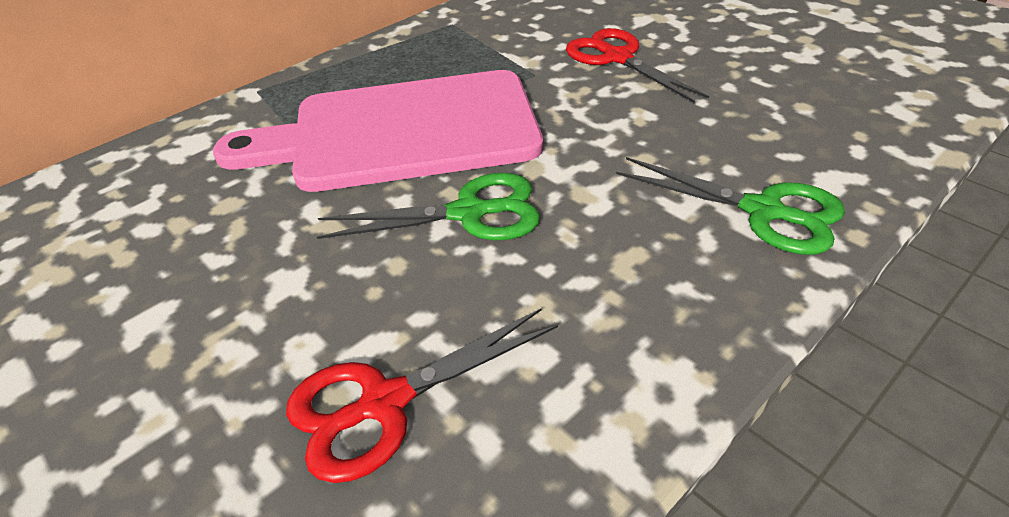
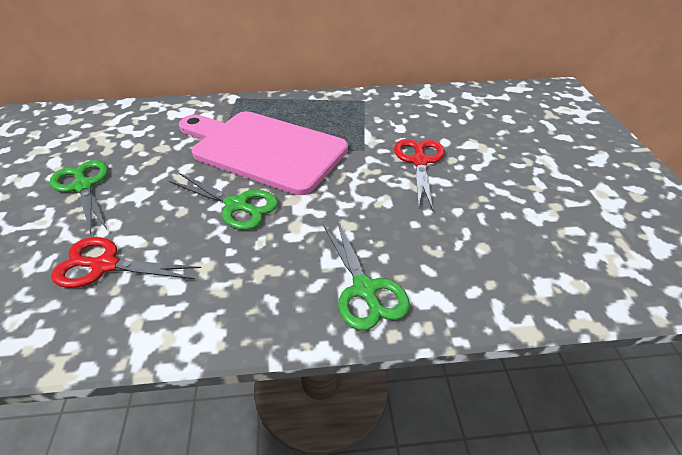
camera: 35 degrees right, 0 degrees up
none -> green scissors [50,160,108,234]

